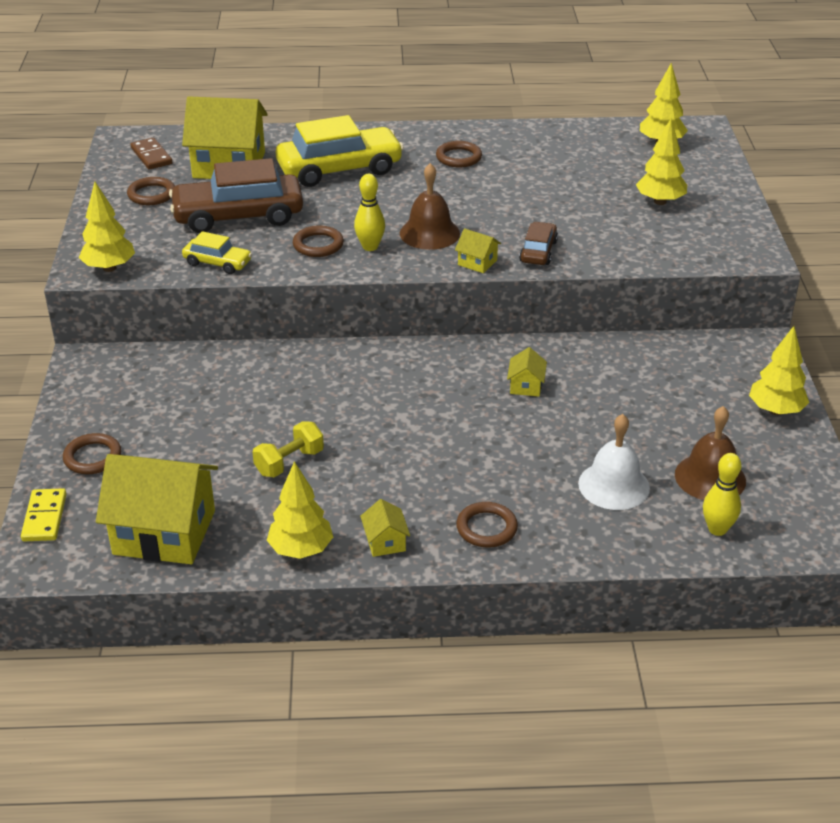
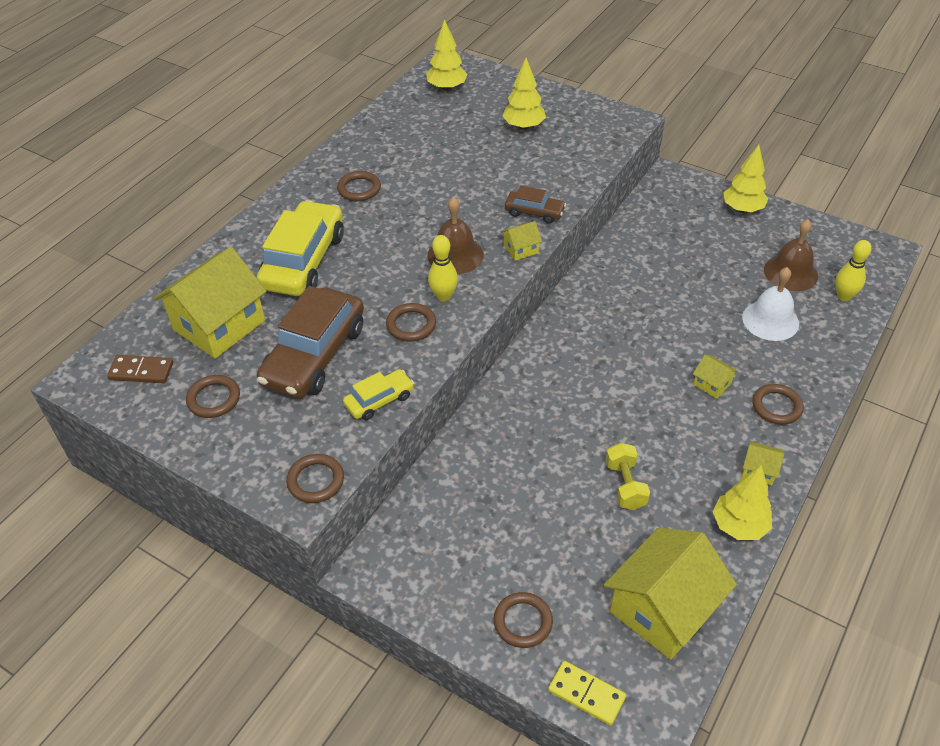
camera: 55 degrees left, 10 degrees up
yellow tree [79,182,135,272] -> brown ring [286,454,344,503]
yellow house [507,347,547,397] -> yellow house moved to [693,355,738,399]
brown car [519,222,558,265] -> brown car turned 150 degrees clockwise [505,186,566,223]

